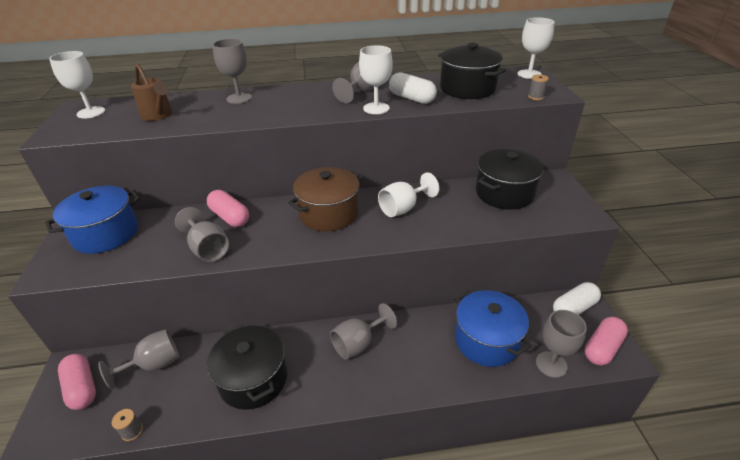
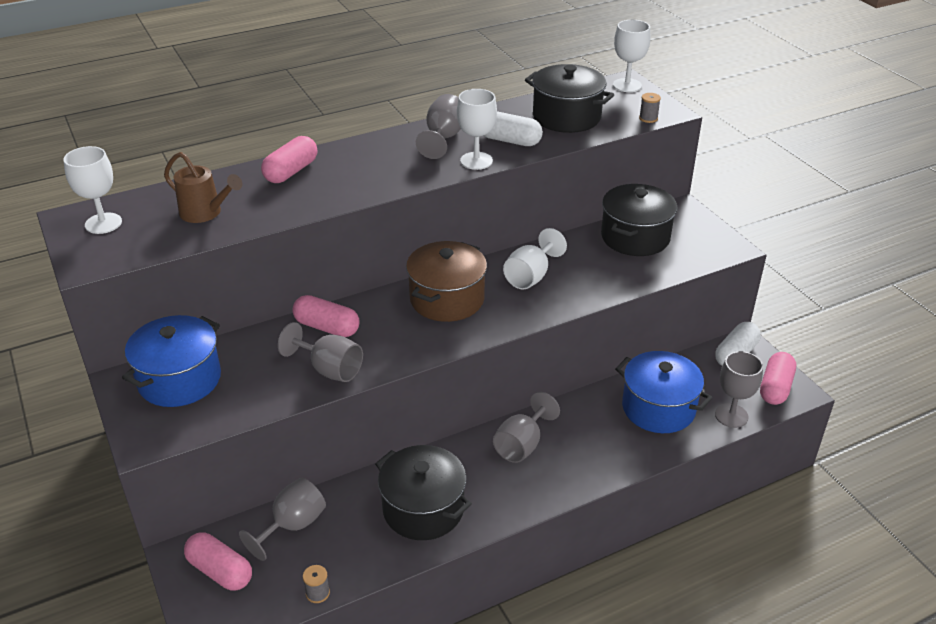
camera: 20 degrees left, 0 degrees up
grey goblet [213,39,252,104] -> pink capsule [261,136,317,183]

